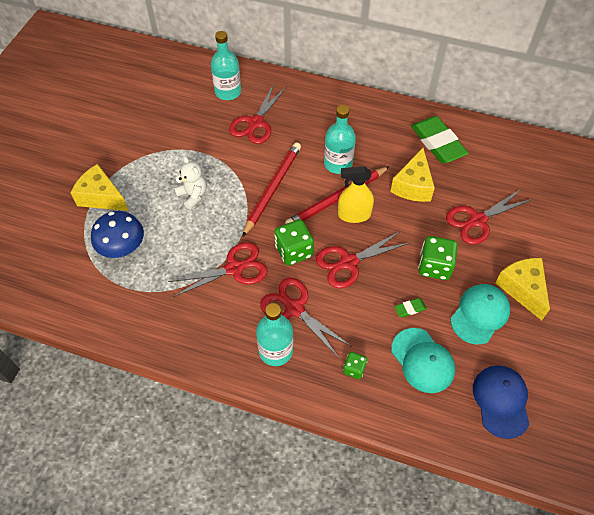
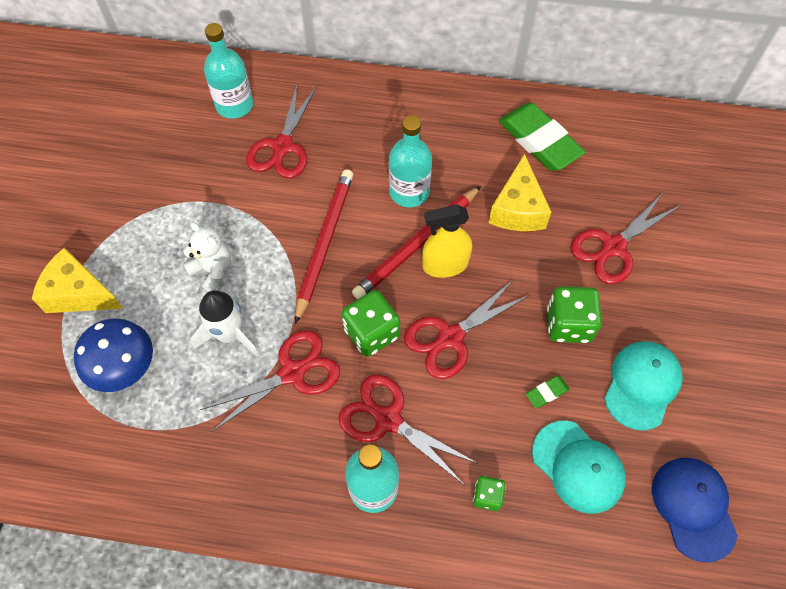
camera: 10 degrees left, 5 degrees up
yellow cheese [495,258,550,321] -> none
none -> white rocket [191,290,259,357]

